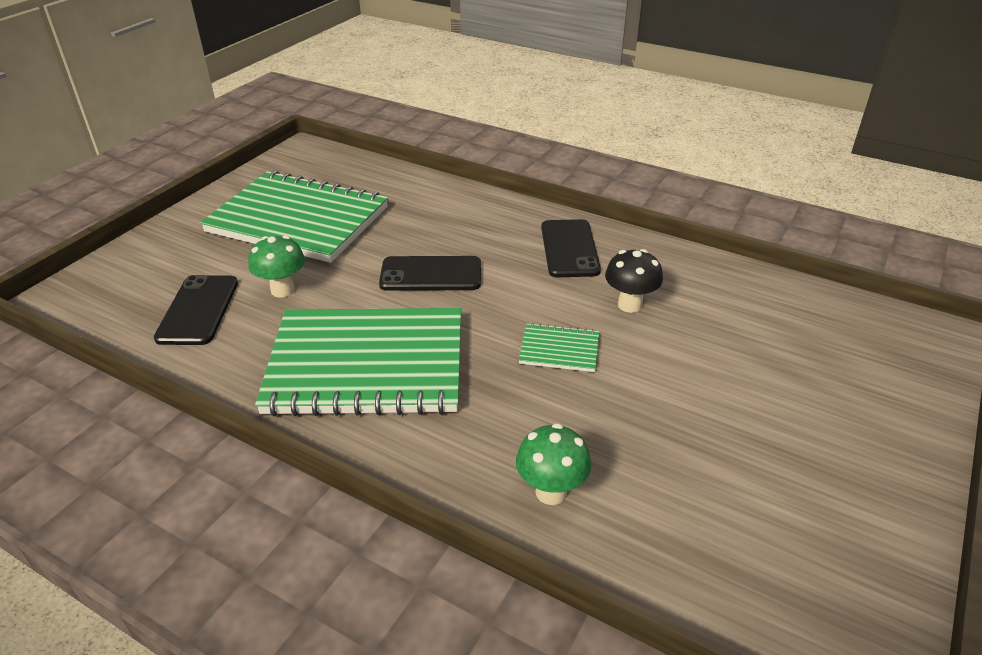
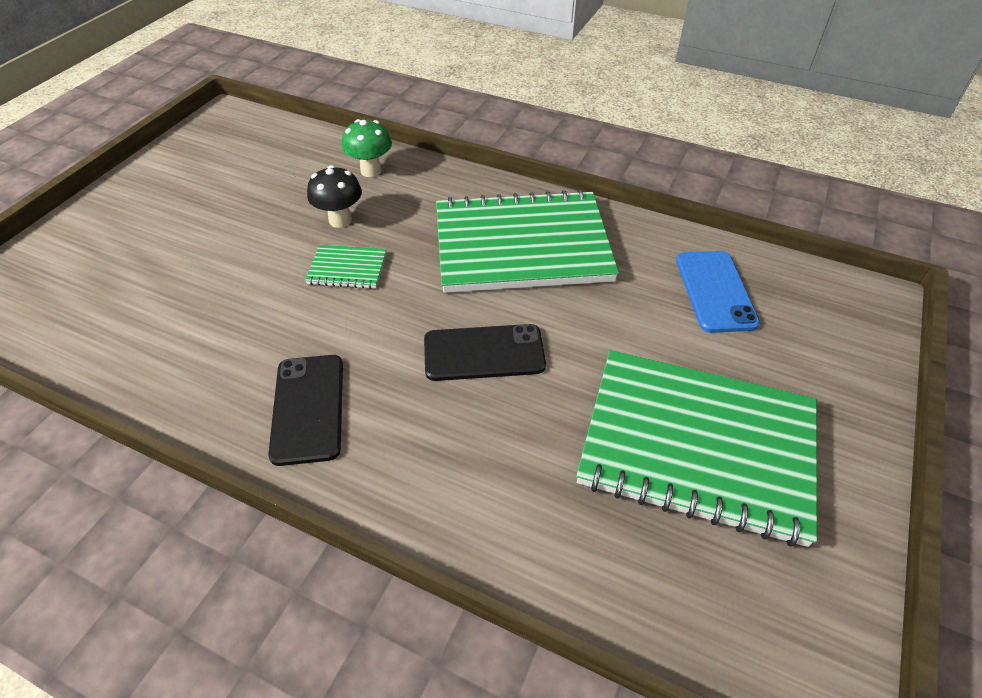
camera: 175 degrees right, 10 degrees up
black phone [154,275,238,345] -> blue phone [676,251,760,333]
green mushroom [248,235,305,297] -> none
black mushroom [605,249,663,313] -> black mushroom moved to [307,165,362,228]

